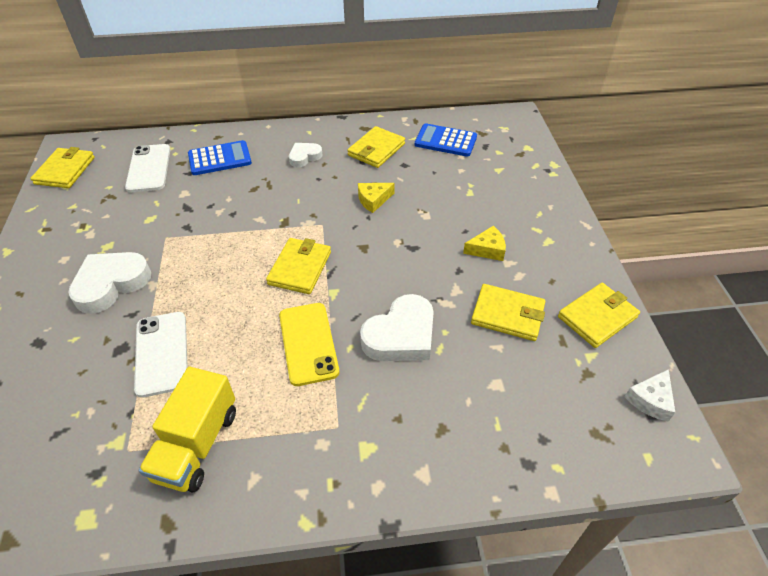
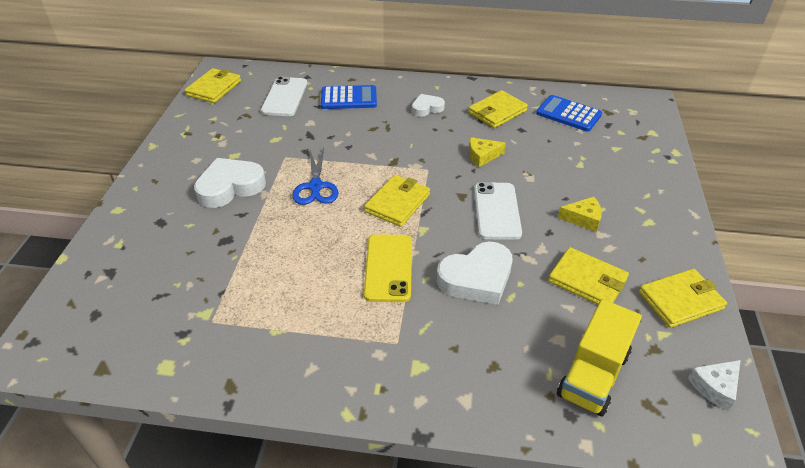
camera: 15 degrees right, 5 degrees down
white phone [134,312,188,398] -> white phone moved to [474,182,522,240]
yellow truck [139,367,236,493] -> yellow truck moved to [557,299,642,416]
none -> blue scissors [292,148,339,205]

